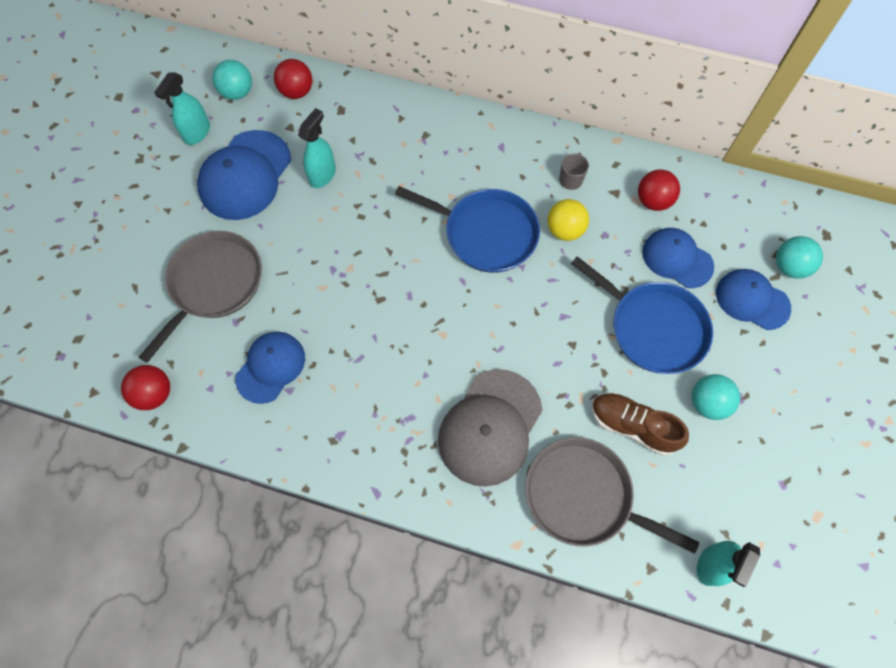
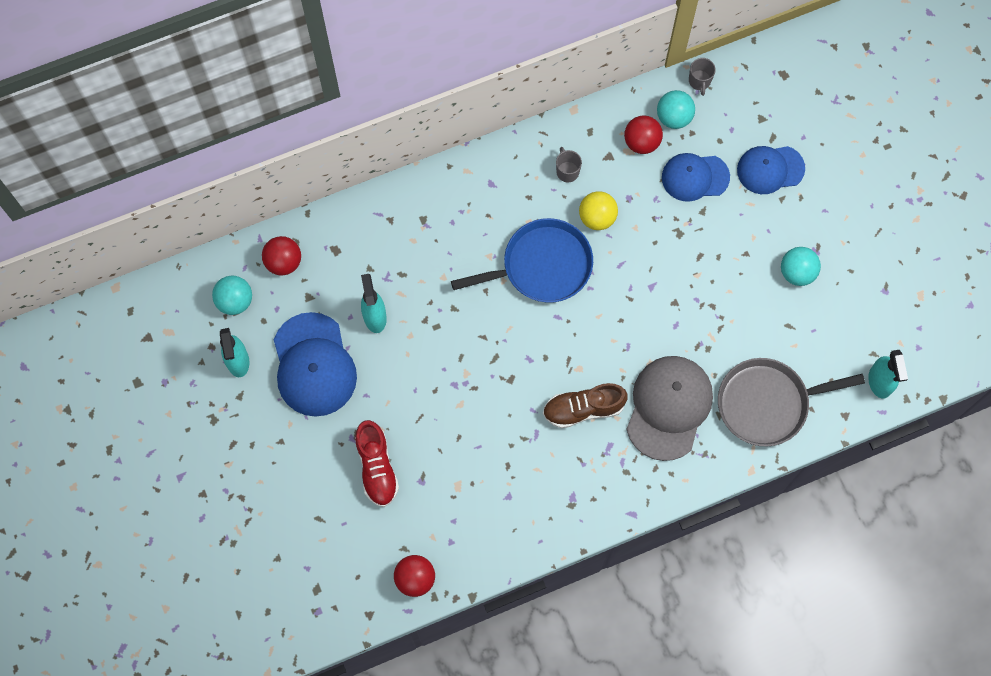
camera: 40 degrees left, 5 degrees up
grey pan [138,231,262,363] -> red shoe [355,420,399,507]
blue cap [235,332,305,404] -> none
grey cap [438,369,543,486] -> grey cap turned 150 degrees counterclockwise [626,356,713,461]
blue pan [571,256,713,374] -> none
brown shoe [591,393,689,456] -> brown shoe moved to [543,383,627,428]
turquoise ball [776,236,823,279] -> turquoise ball moved to [657,90,695,129]
none -> grey mug [689,58,716,96]

